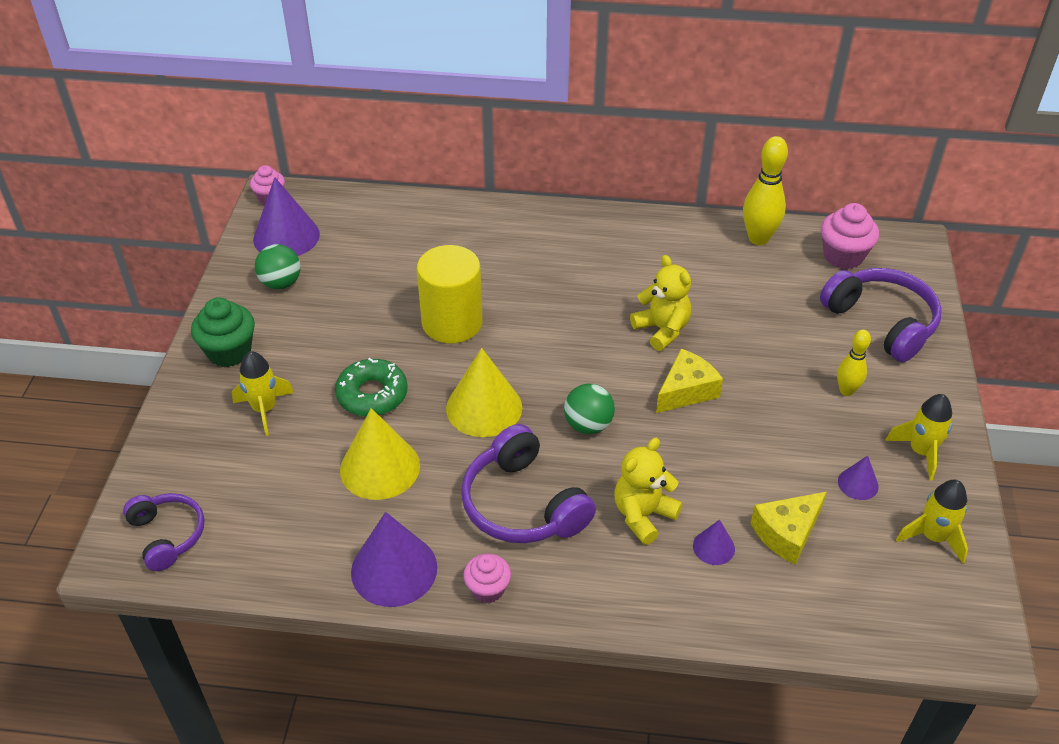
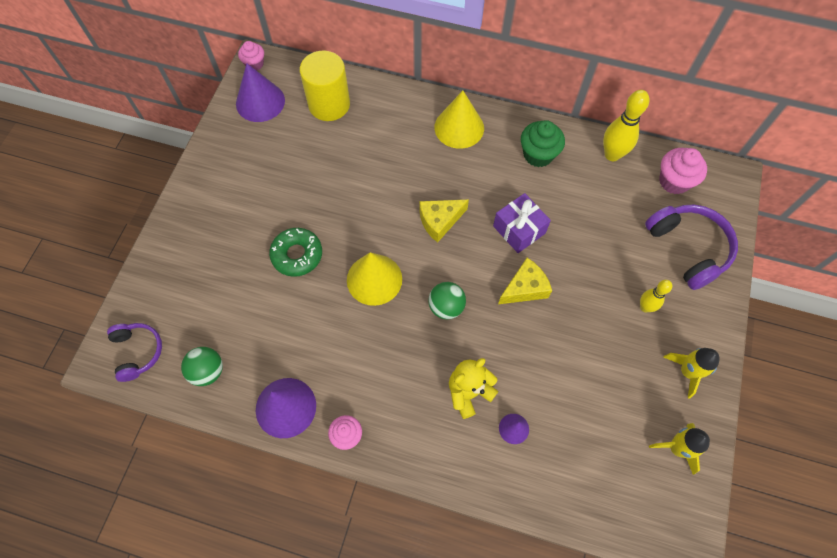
camera: 10 degrees right, 20 degrees up
green cupcake [191,297,255,367] -> green cupcake moved to [521,120,565,167]
yellow rocket [232,351,294,436] -> none
green ball [255,244,301,289] -> green ball moved to [181,347,223,386]
yellow cone [340,408,420,500] -> yellow cone moved to [434,90,484,149]
yellow cylinder [417,245,483,343] -> yellow cylinder moved to [300,51,350,121]
purple headphones [461,424,596,543] -> none
yellow teddy bear [630,255,691,351] -> purple gift [493,193,551,253]
yellow cheese [751,492,827,565] -> yellow cheese moved to [419,199,469,243]
purple cone [838,456,879,500] -> none

